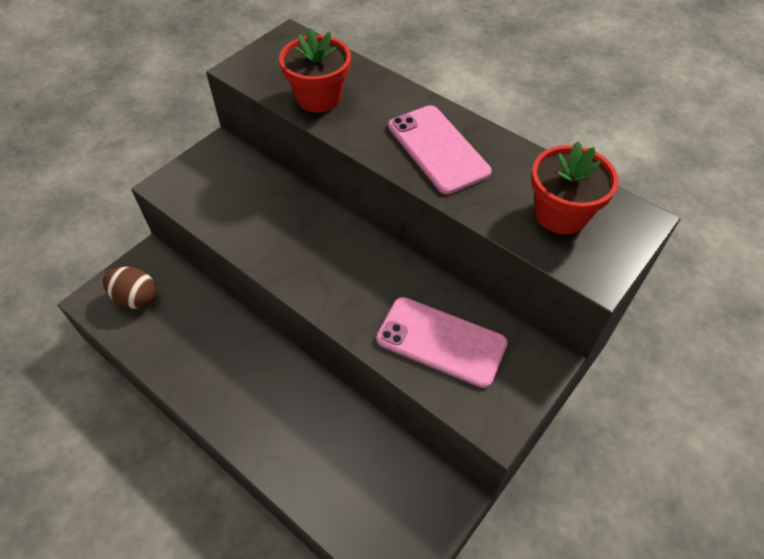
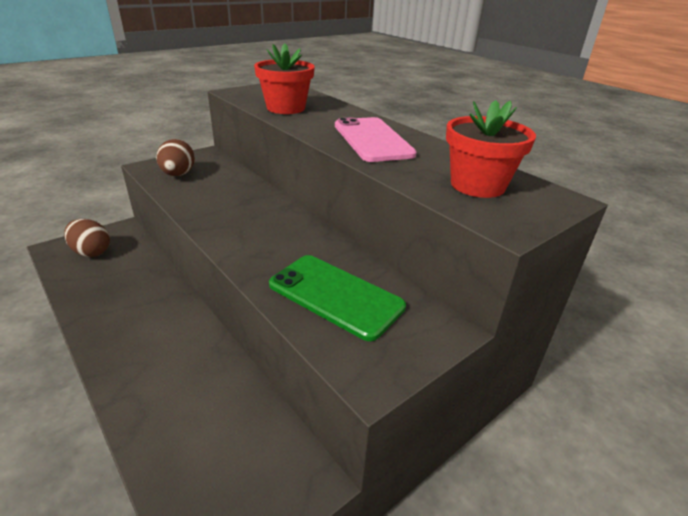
camera: 10 degrees right, 20 degrees down
pink phone [376,297,508,388] -> green phone [269,255,406,341]
none -> brown egg [156,139,195,176]

